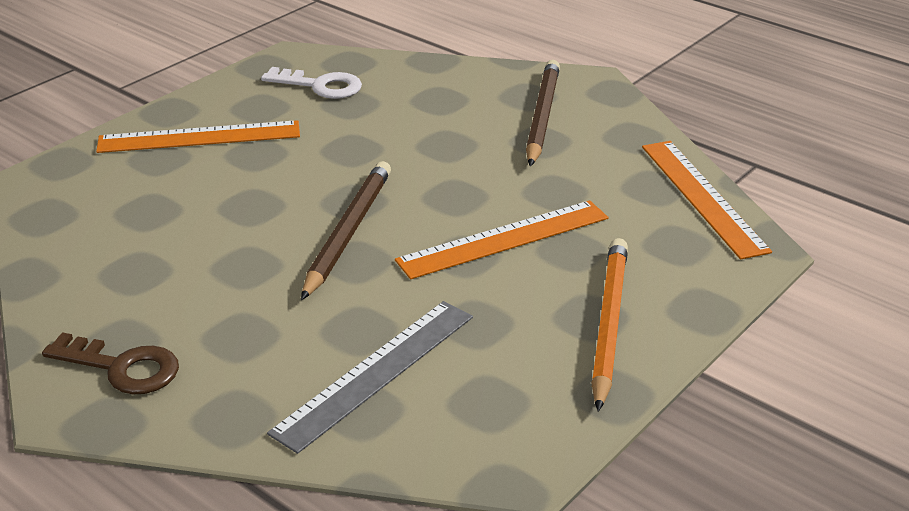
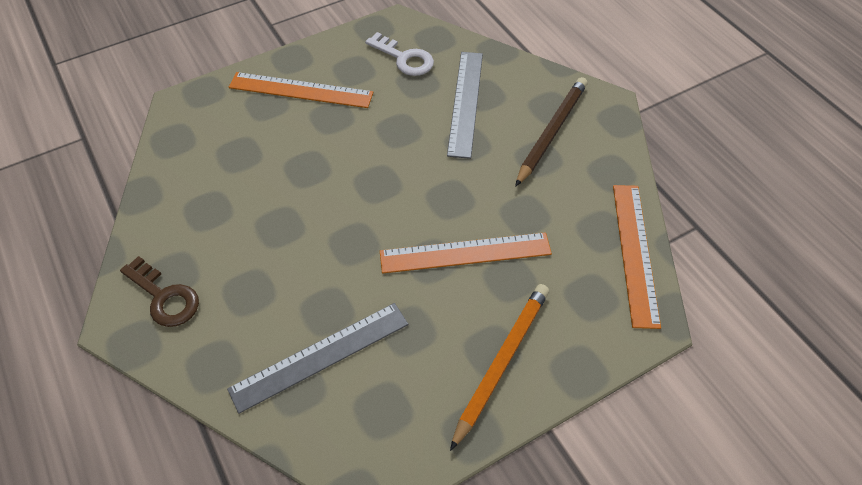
camera: 20 degrees right, 20 degrees up
brown pencil [301,161,391,300] -> none
none -> grey ruler [447,52,483,159]

